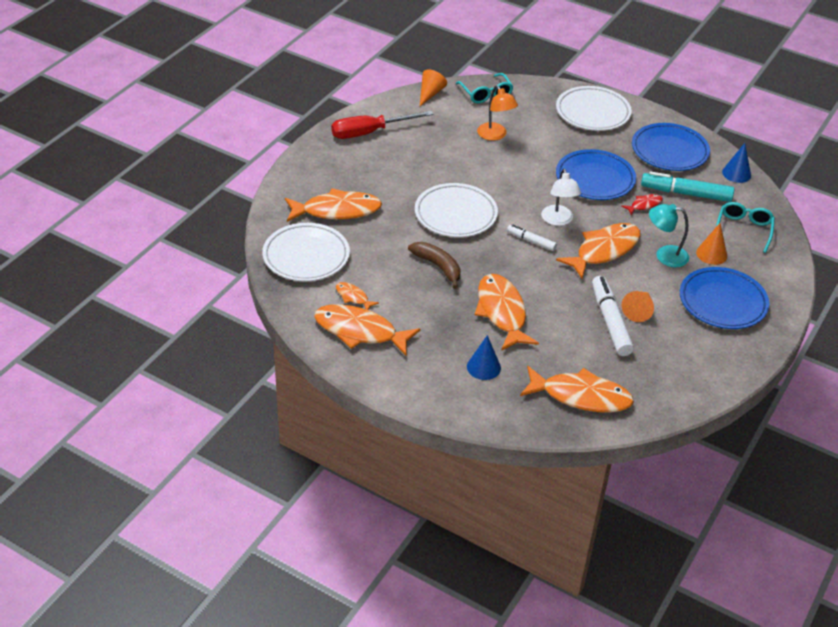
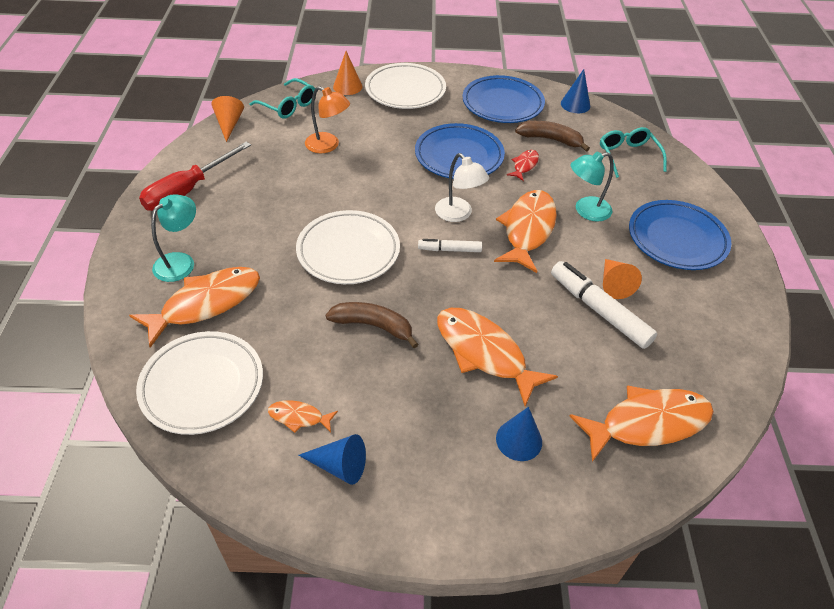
camera: 30 degrees left, 5 degrees up
orange fish [314,304,421,356] -> blue cone [298,434,366,485]
turquoise marker [641,171,734,202] -> brown banana [515,121,590,152]
orange cone [696,223,727,265] -> orange cone moved to [333,51,363,95]
none -> turquoise lamp [151,194,196,282]

